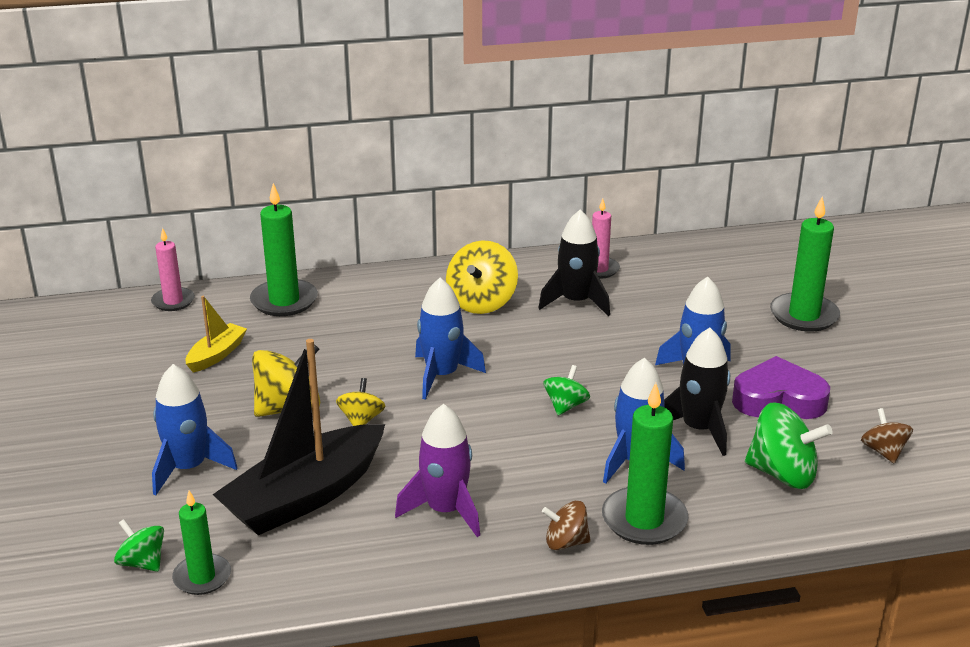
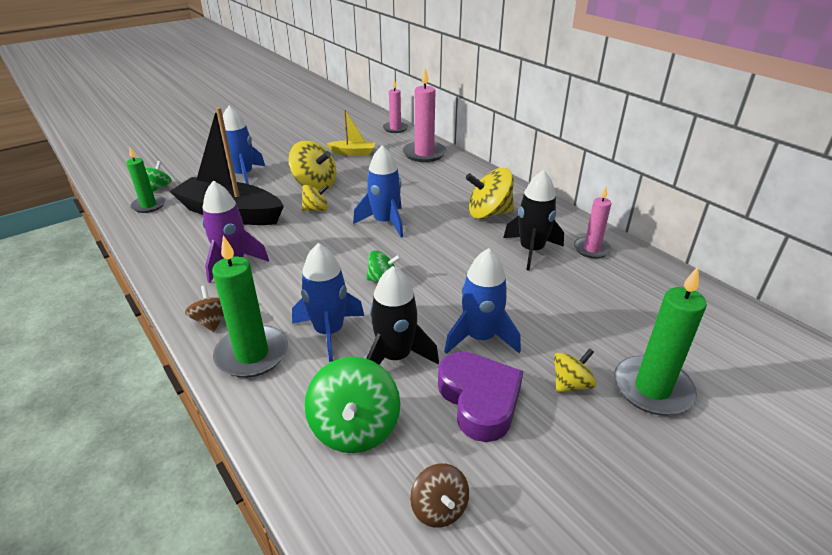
camera: 65 degrees right, 5 degrees up
green candle [250,183,318,316] -> pink candle [403,68,446,162]
brown spinning top [861,408,913,463] -> brown spinning top turned 105 degrees clockwise [410,463,469,528]
none -> yellow spinning top [554,348,596,393]

